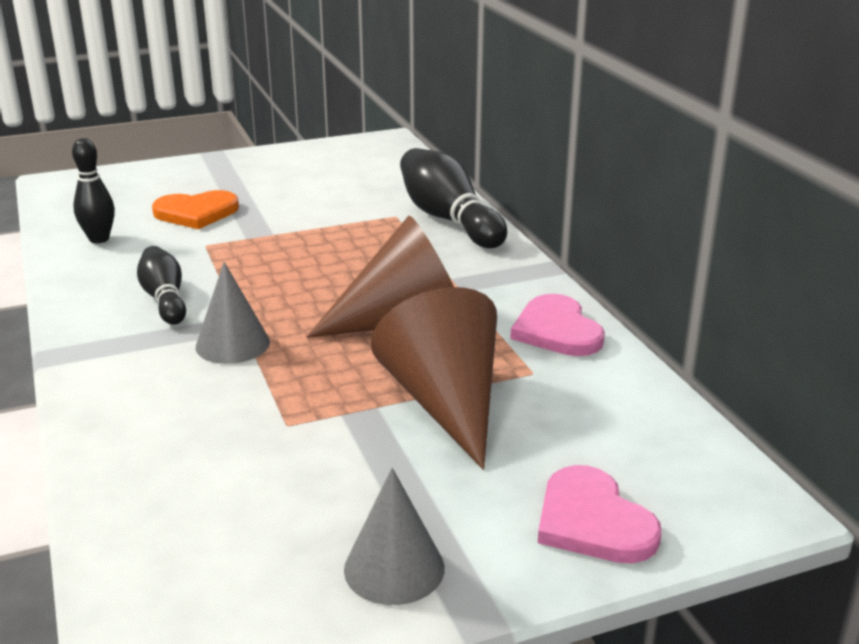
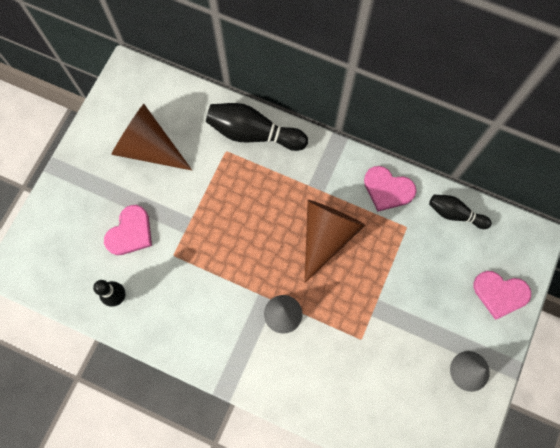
camera: 45 degrees left, 45 degrees up
black bowling pin [137,246,186,325] -> black bowling pin moved to [429,195,492,229]
orange heart [152,190,239,229] -> pink heart [104,205,152,255]
brown cone [371,287,497,470] -> brown cone moved to [111,104,192,170]

